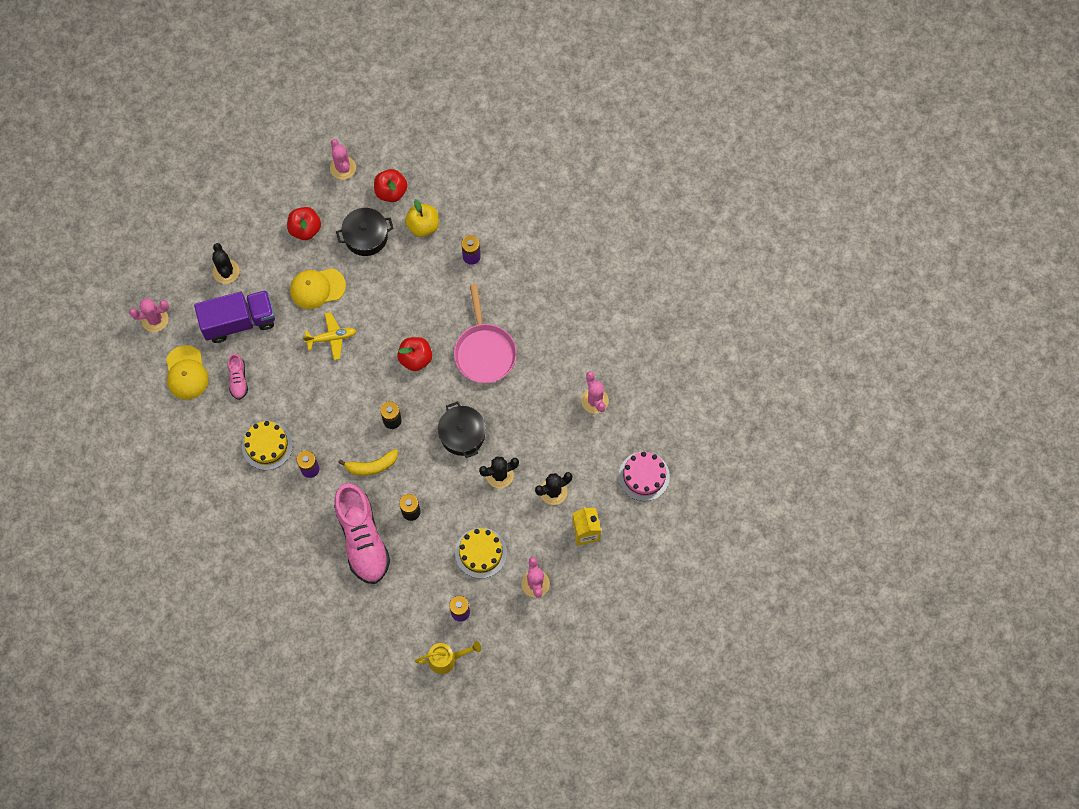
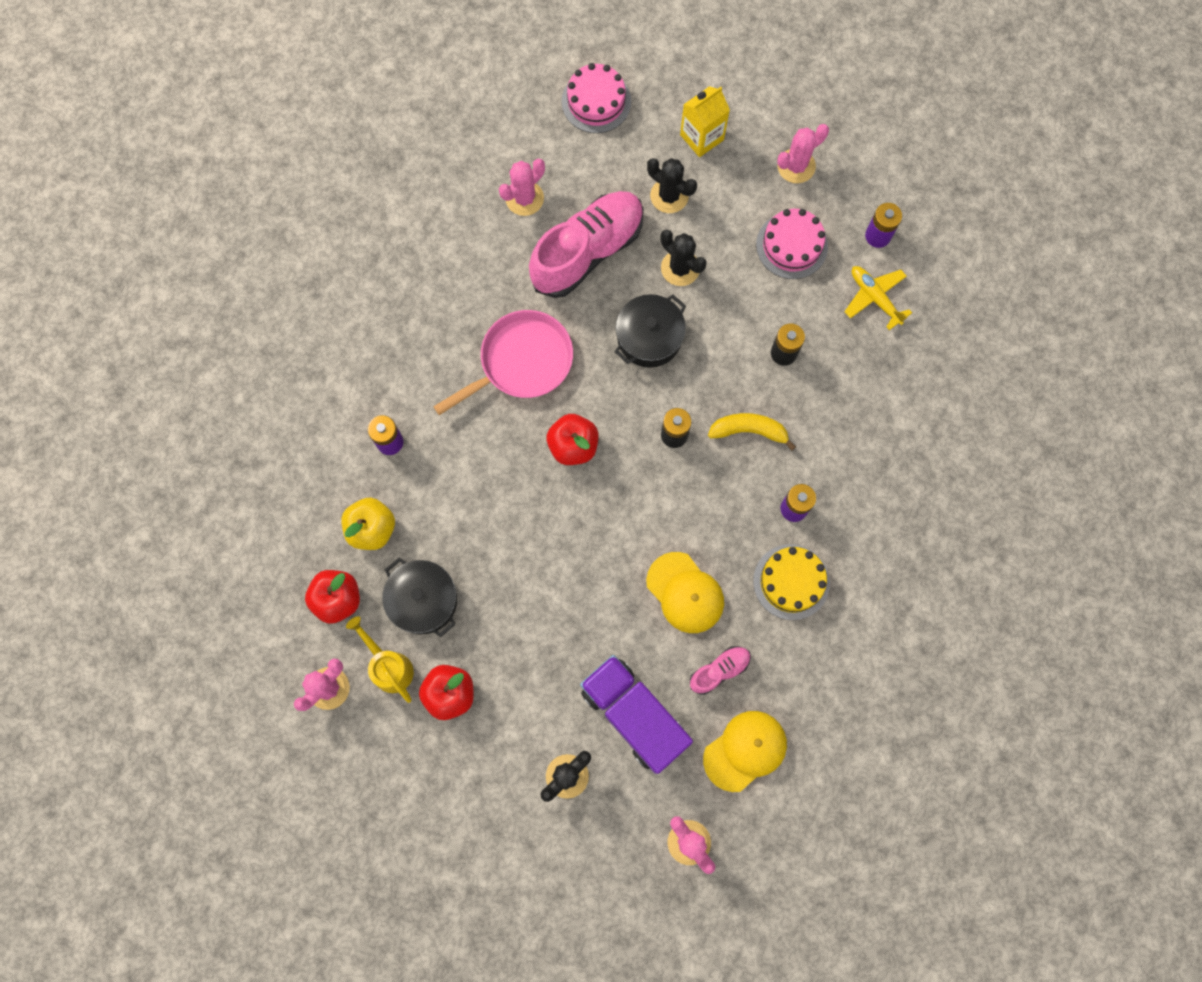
camera: 115 degrees left, 5 degrees up
yellow cap [290,268,346,309] -> yellow cap moved to [646,552,724,633]
yellow plane [303,312,356,360] -> yellow plane moved to [844,266,912,330]
pink shoe [334,483,390,584] -> pink shoe moved to [529,191,644,298]
yellow banana [338,449,398,476] -> yellow banana turned 45 degrees counterclockwise [708,413,796,450]
yellow watering can [415,641,481,674] -> yellow watering can moved to [346,616,414,703]
yellow cake [455,528,507,579] -> pink cake [756,209,828,279]

